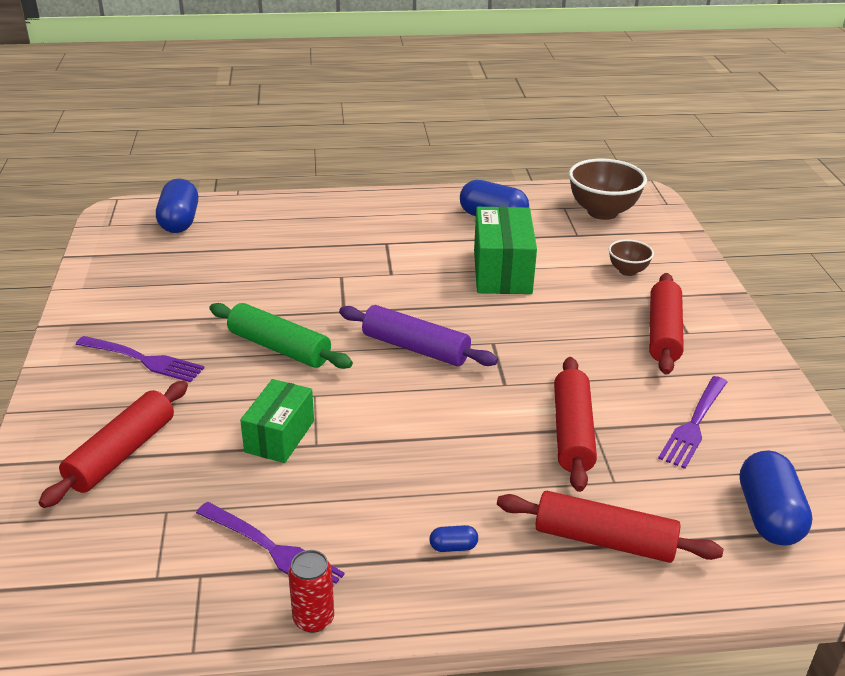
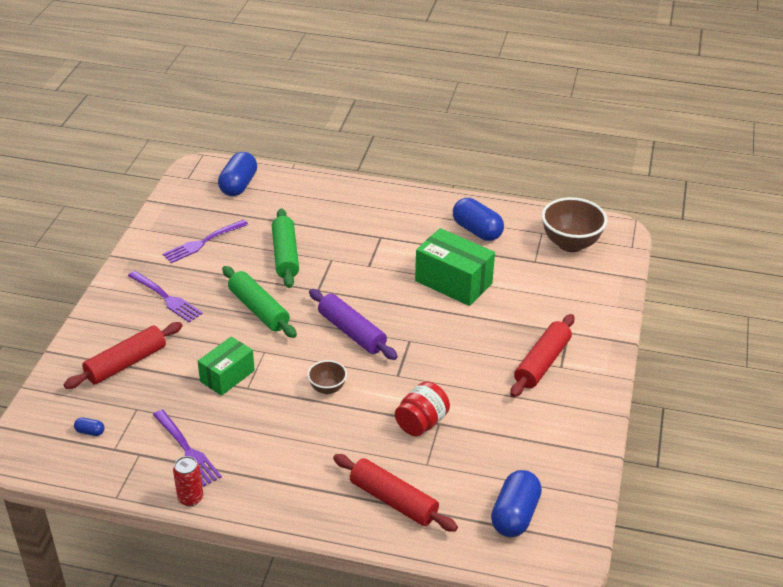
camera: 20 degrees right, 5 degrees up
blue capsule [429,525,478,552] -> blue capsule moved to [74,418,104,436]
green box [474,206,537,294] -> green box turned 75 degrees counterclockwise [415,228,495,306]
red rolling pin [554,357,597,492] -> red jar [395,381,450,436]
brown bowl [609,239,654,276] -> brown bowl moved to [307,360,347,394]
purple fork [658,376,727,469] -> purple fork moved to [163,219,248,263]
none -> green rolling pin [272,208,299,288]

